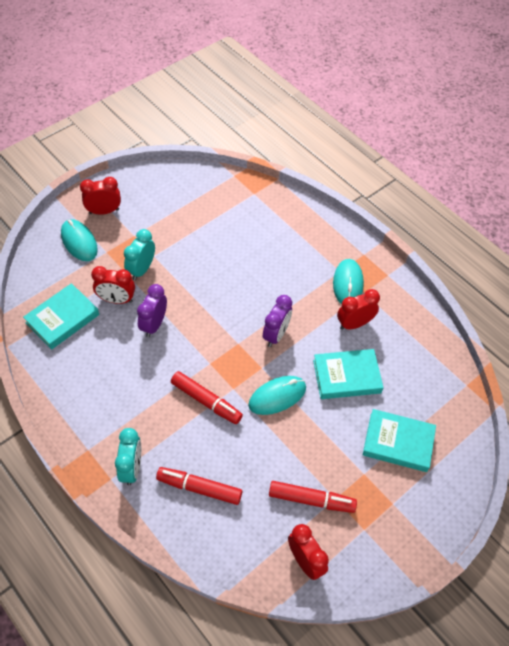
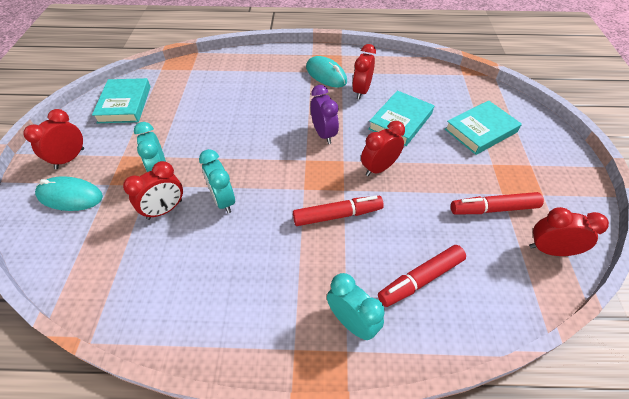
camera: 45 degrees left, 5 degrees down
turquoise book [23,283,99,350] -> turquoise book moved to [92,78,151,123]
purple clock [137,284,167,337] -> turquoise clock [199,149,235,213]
turquoise mouse [248,376,306,415] -> red clock [361,121,405,176]
red marker [269,481,357,513] -> red marker turned 150 degrees counterclockwise [451,192,544,214]

